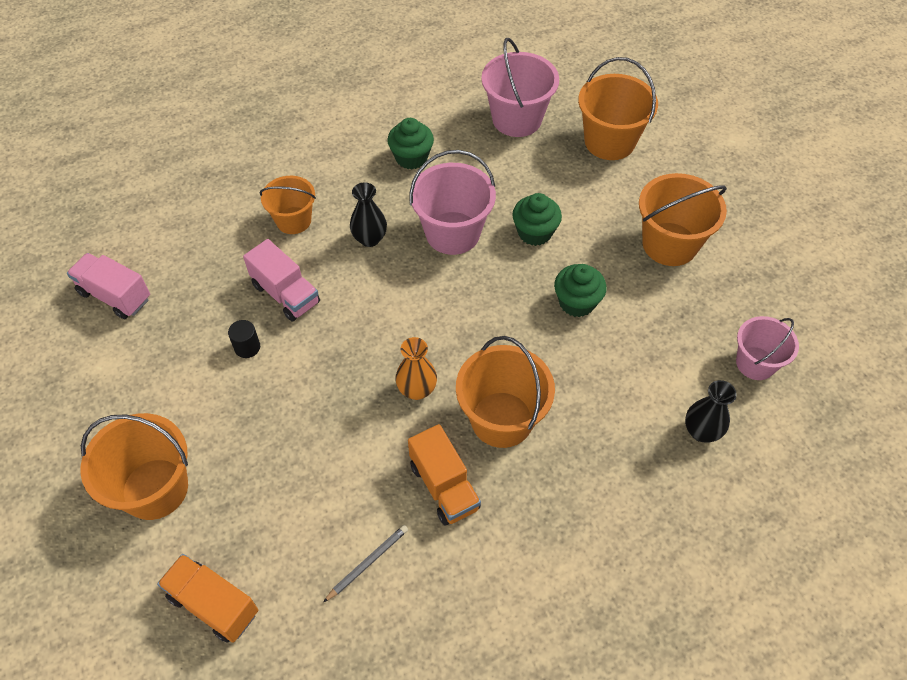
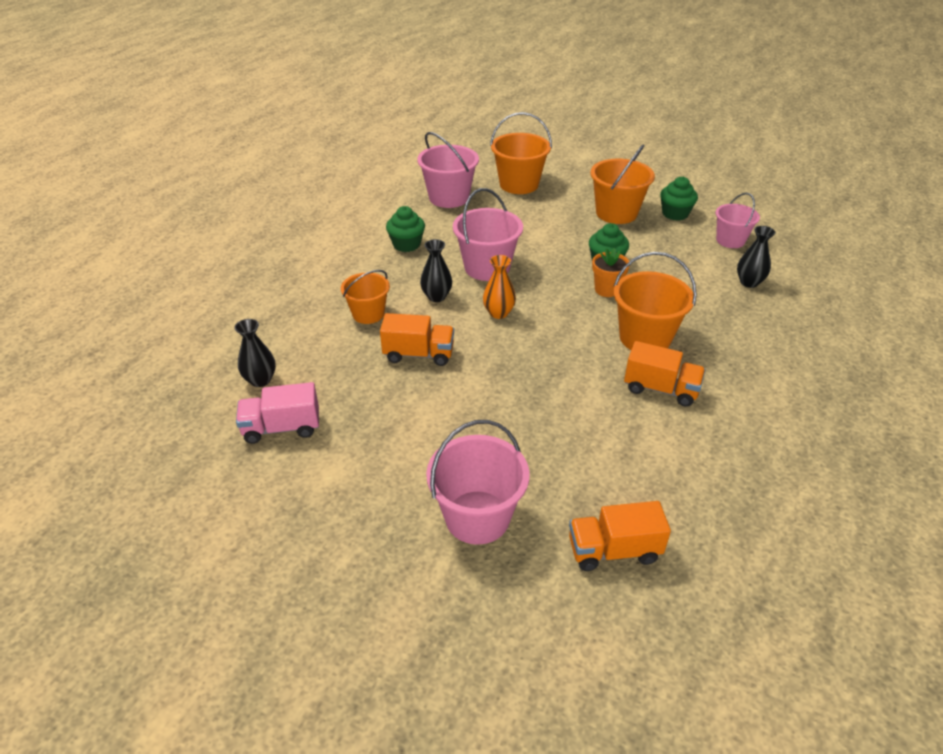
camera: 40 degrees left, 15 degrees down
orange bucket [80,413,188,520] -> pink bucket [426,420,530,545]
black cylinder [228,320,260,358] -> none
pink truck [243,239,320,321] -> orange truck [380,313,454,366]
grey pencil [324,525,408,602] -> none
orange vase [396,337,437,400] -> orange vase moved to [483,255,516,319]
green cupcake [512,193,562,246] -> green cupcake moved to [660,177,698,221]
none -> black vase [234,319,276,387]
none -> orange flower pot [592,248,630,297]

